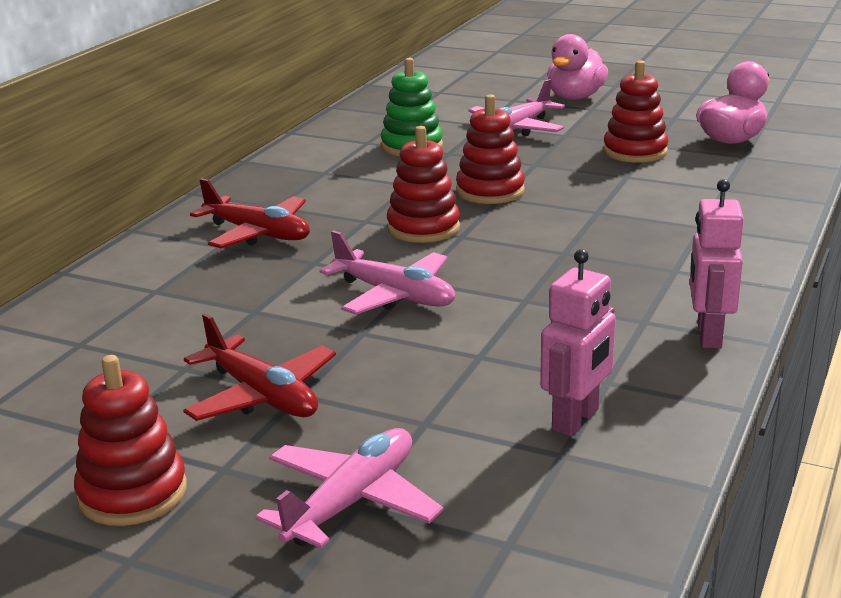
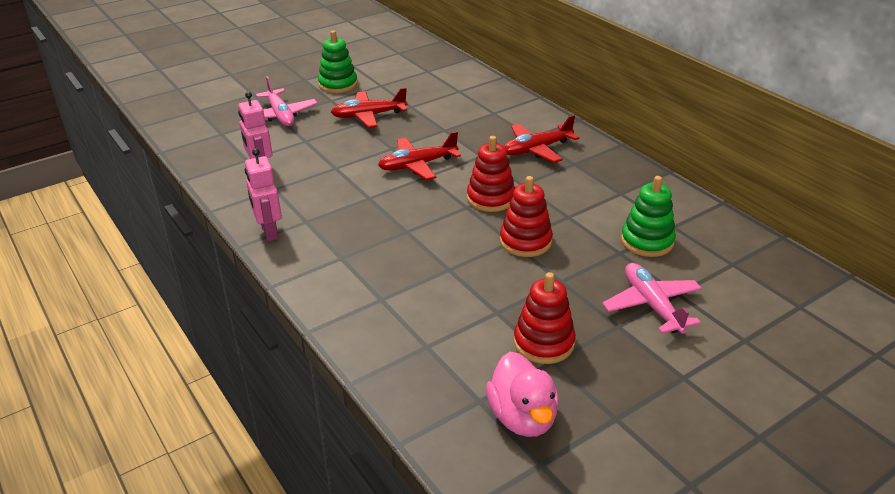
camera: 120 degrees right, 10 degrees up
red stacking toy [74,355,187,526] -> green stacking toy [318,30,358,93]
pink plane [319,230,455,315] -> red plane [378,131,461,180]
pink duck [547,34,608,100] -> none
pink robot [689,179,744,349] -> pink robot turned 150 degrees counterclockwise [245,148,282,241]

